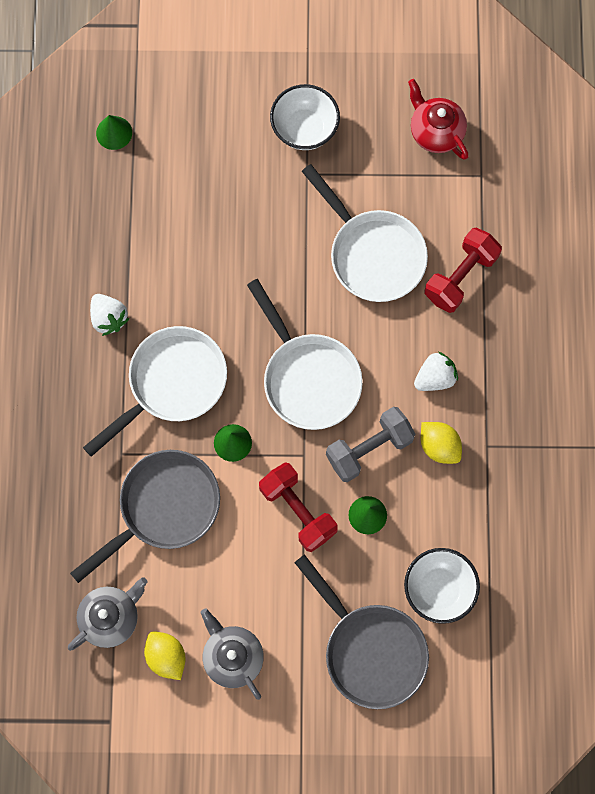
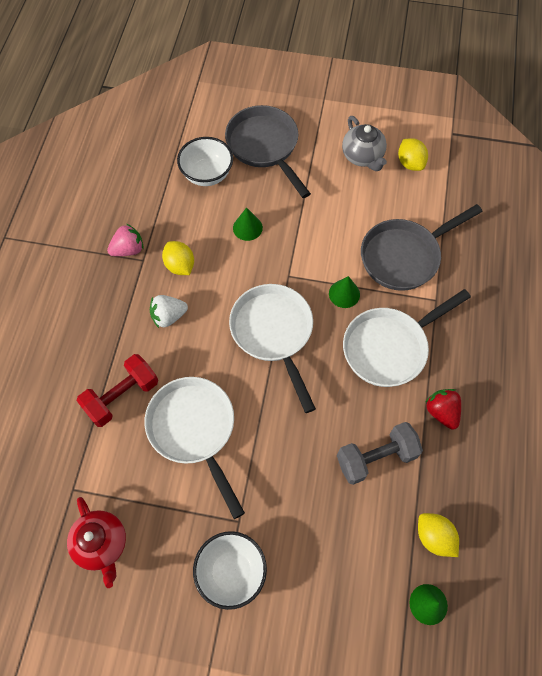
camera: 170 degrees left, 10 degrees down
grey teapot [68,577,148,651] -> none
white strawberry [90,294,130,336] -> red strawberry [425,389,461,430]
red dumbbell [259,462,338,552] -> none
grey dumbbell [326,407,415,482] -> grey dumbbell moved to [337,422,423,485]
none -> pink strawberry [107,224,144,256]
none -> yellow lemon [418,513,459,557]

